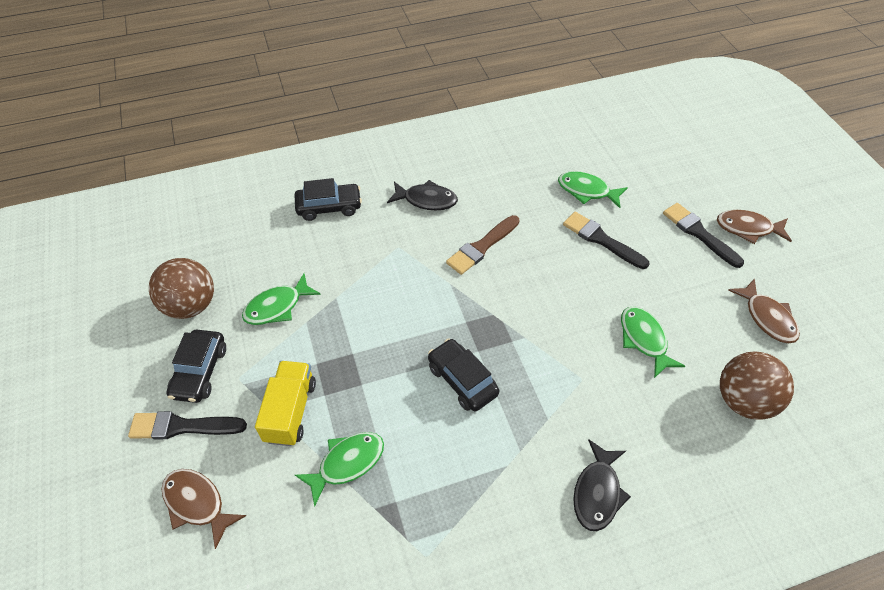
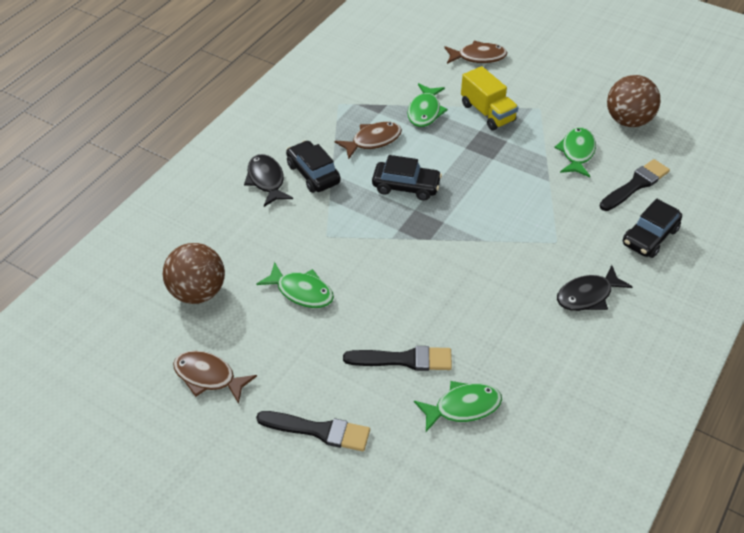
camera: 140 degrees right, 5 degrees down
black brush [128,411,247,439] -> black brush moved to [599,159,670,211]
black car [166,330,226,403] -> black car moved to [286,140,341,193]
brown brush [446,215,520,275] -> none
brown fish [717,210,792,244] -> brown fish moved to [335,122,402,159]

